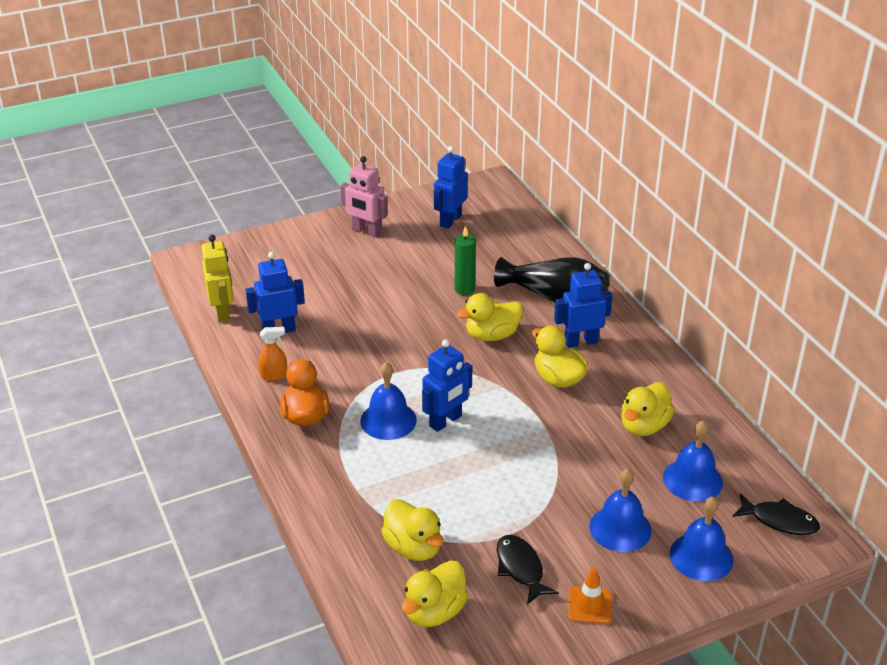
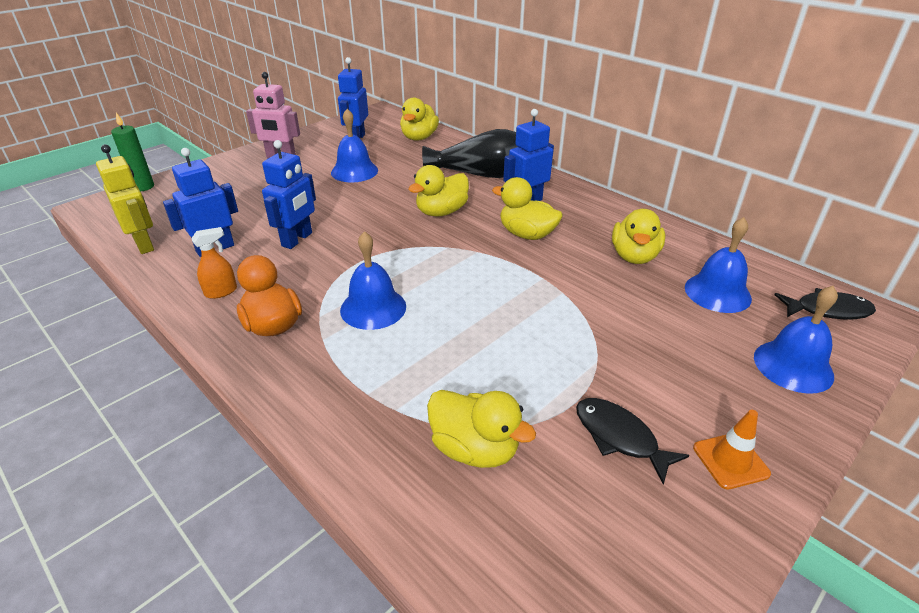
camera: 20 degrees left, 0 degrees up
yellow duck [401,560,468,627] -> yellow duck moved to [400,98,439,141]
blue robot [422,340,472,432] -> blue robot moved to [262,140,316,249]
green candle [455,225,476,295] -> green candle moved to [111,113,154,191]
blue bell [589,469,652,552] -> blue bell moved to [331,109,378,182]

